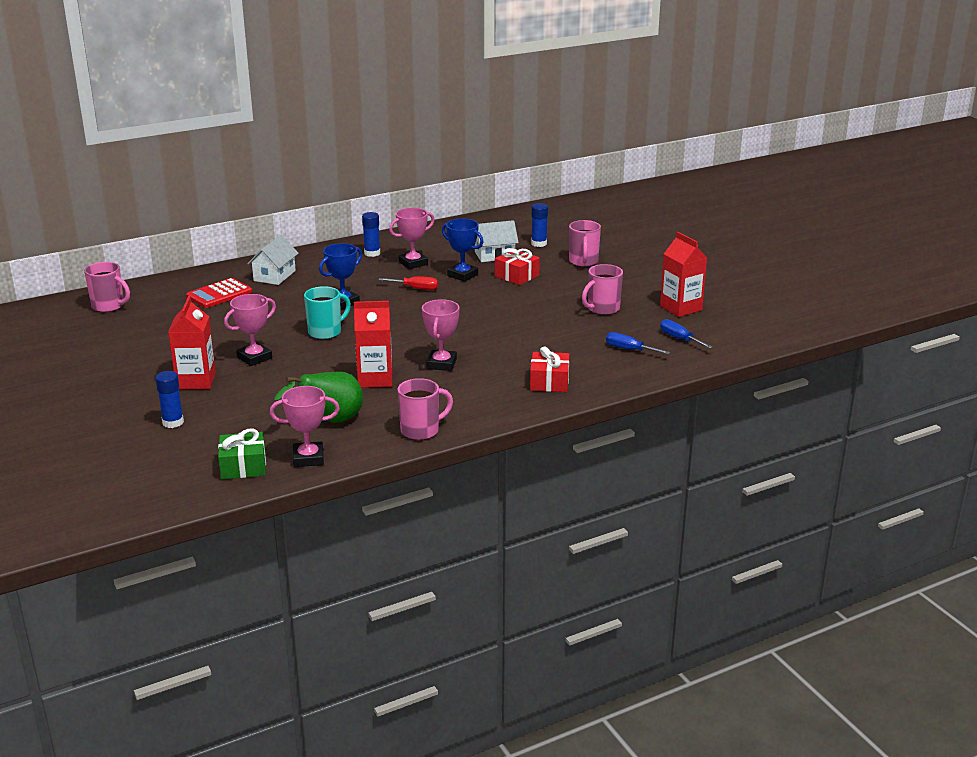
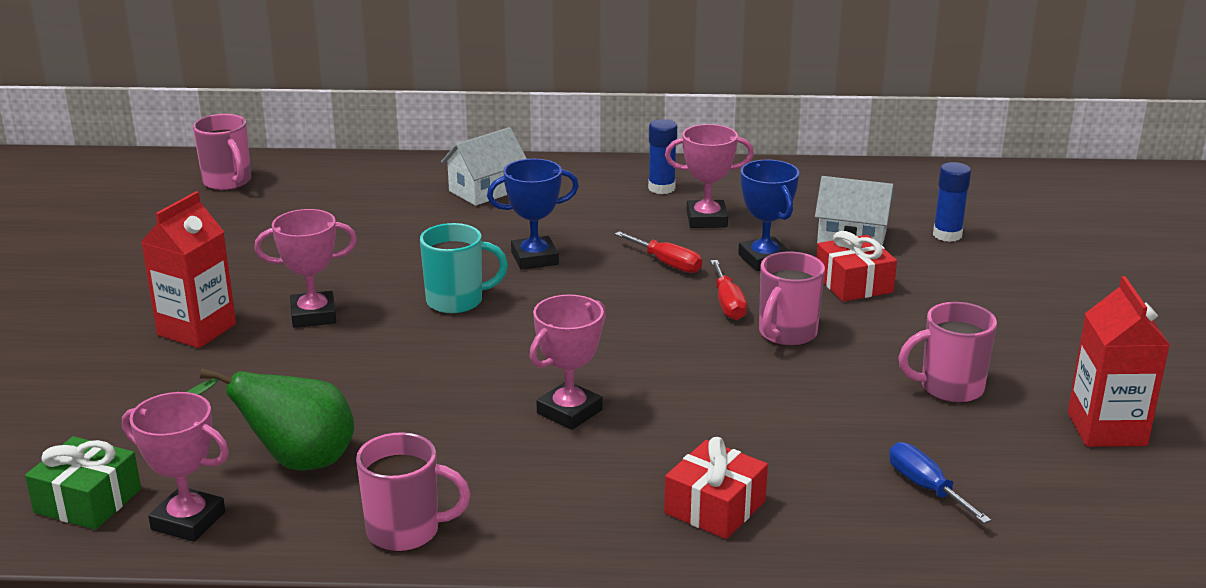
camera: 30 degrees right, 0 degrees up
blue glue stick [155,371,184,428] -> none
red calculator [186,278,252,308] -> none
red carton [354,301,392,388] -> none
pink mug [569,220,601,267] -> pink mug moved to [759,252,825,346]
blue screwdriver [660,319,712,349] -> none
none -> red screwdriver [710,260,747,320]

